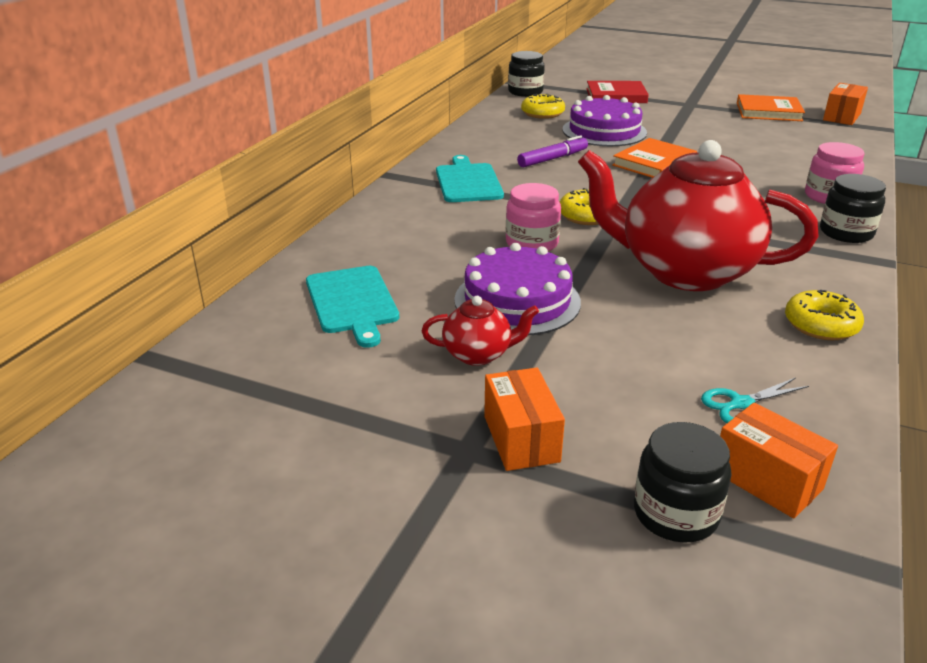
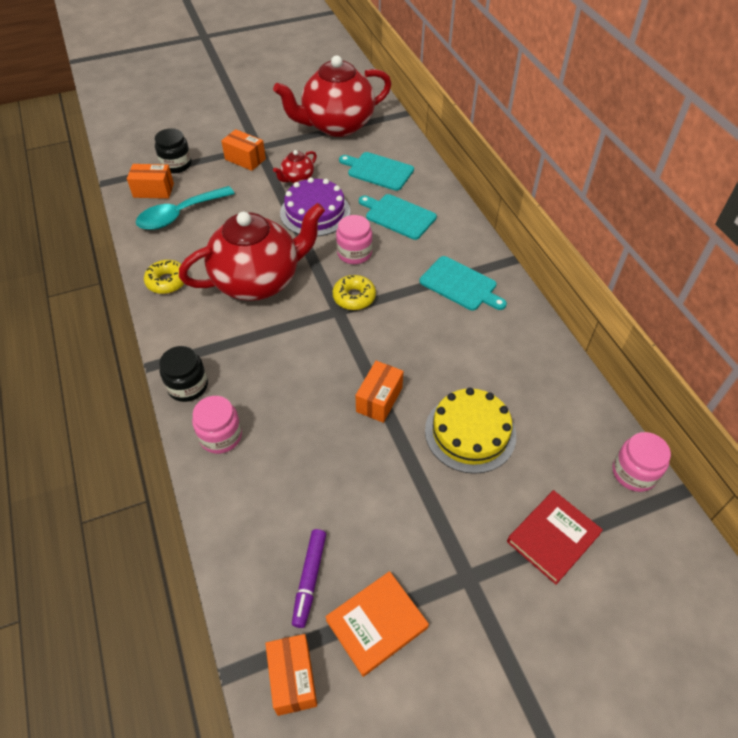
camera: 135 degrees right, 20 degrees up
black jar [508,51,545,97] -> pink jar [613,432,671,492]
purple marker [517,135,588,167] -> purple marker moved to [292,529,326,628]
yellow donut [521,93,565,119] -> none
purple cake [563,95,647,146] -> yellow cake [425,388,516,474]
orange book [612,138,697,178] -> orange box [356,361,404,423]
turquoise scissors [701,378,809,423] -> turquoise spoon [136,186,235,230]
none -> red teapot [273,55,391,137]
none -> turquoise cutting board [359,194,437,240]

